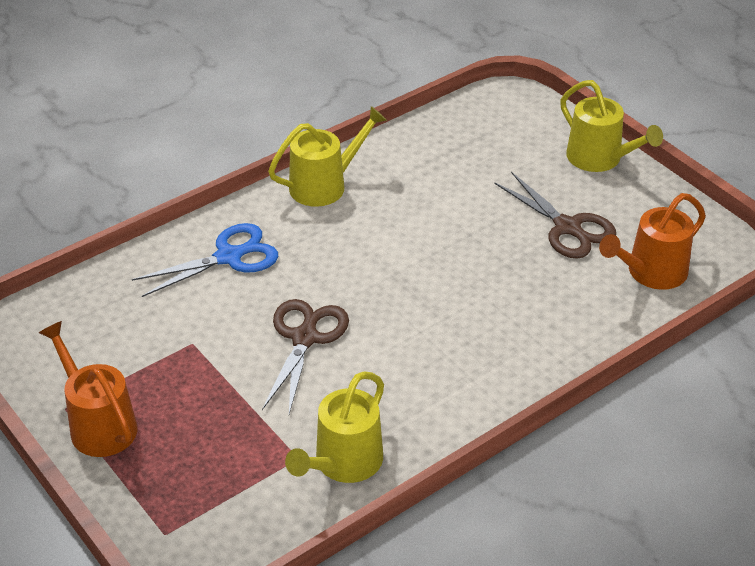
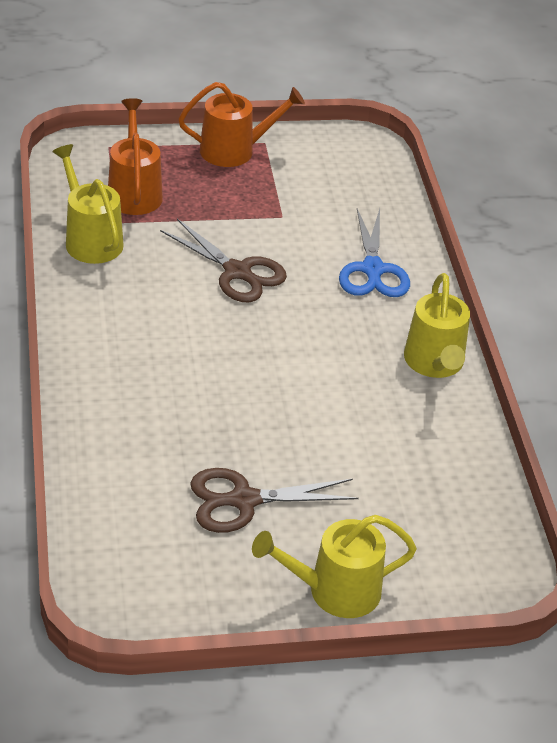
camera: 115 degrees right, 0 degrees up
orange watering can [599,193,706,290] -> orange watering can moved to [108,98,163,215]

